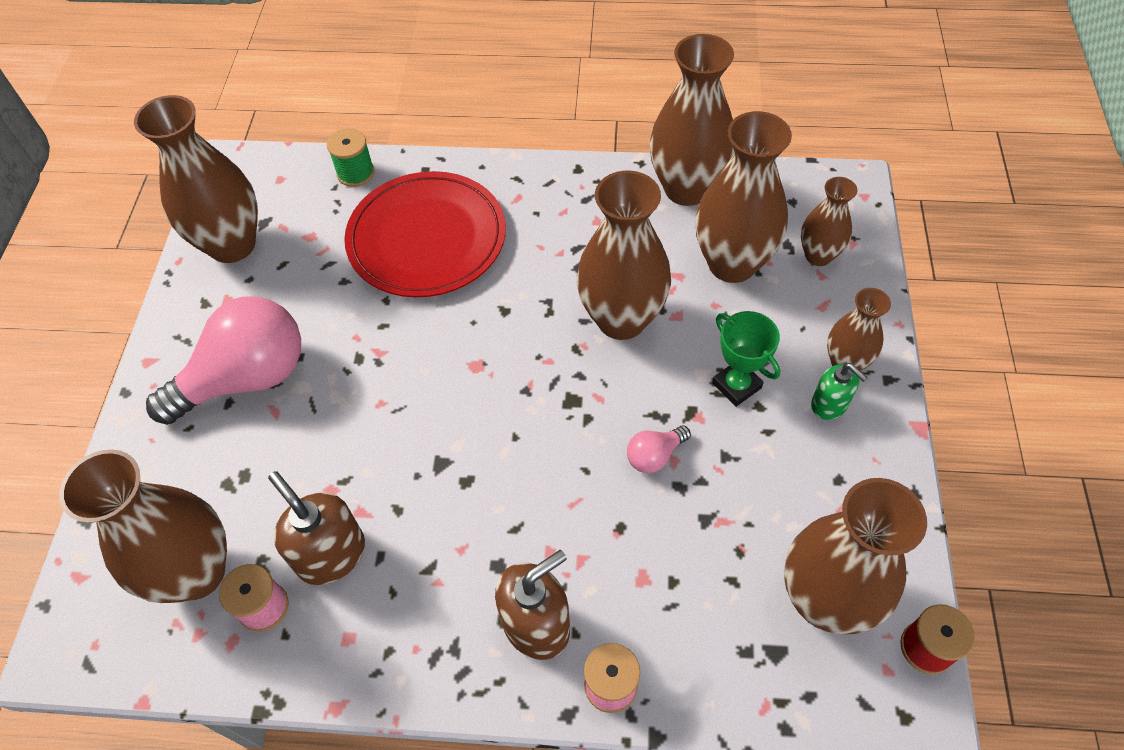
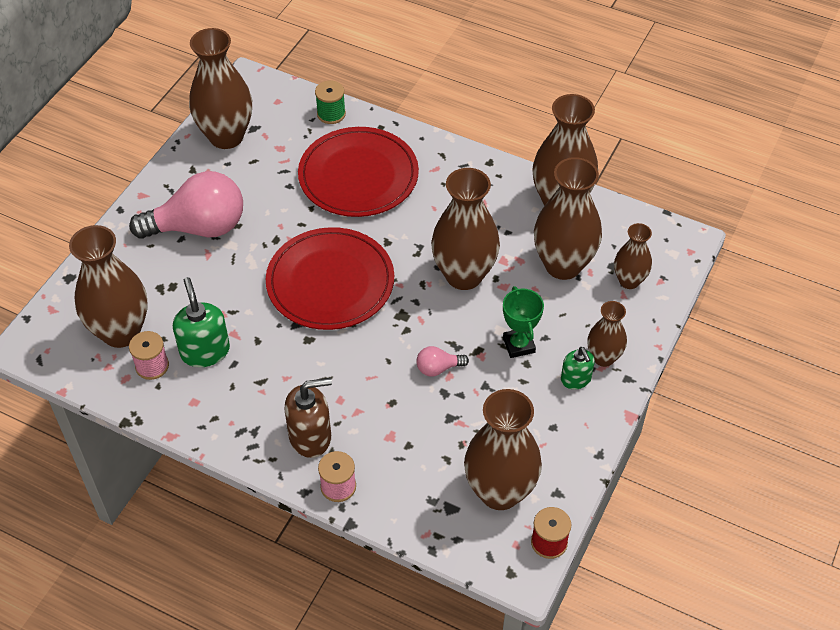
camera: 20 degrees right, 5 degrees down
brown soap dispenser [268,471,365,585] -> green soap dispenser [173,277,230,367]
none -> red plate [266,227,394,330]

